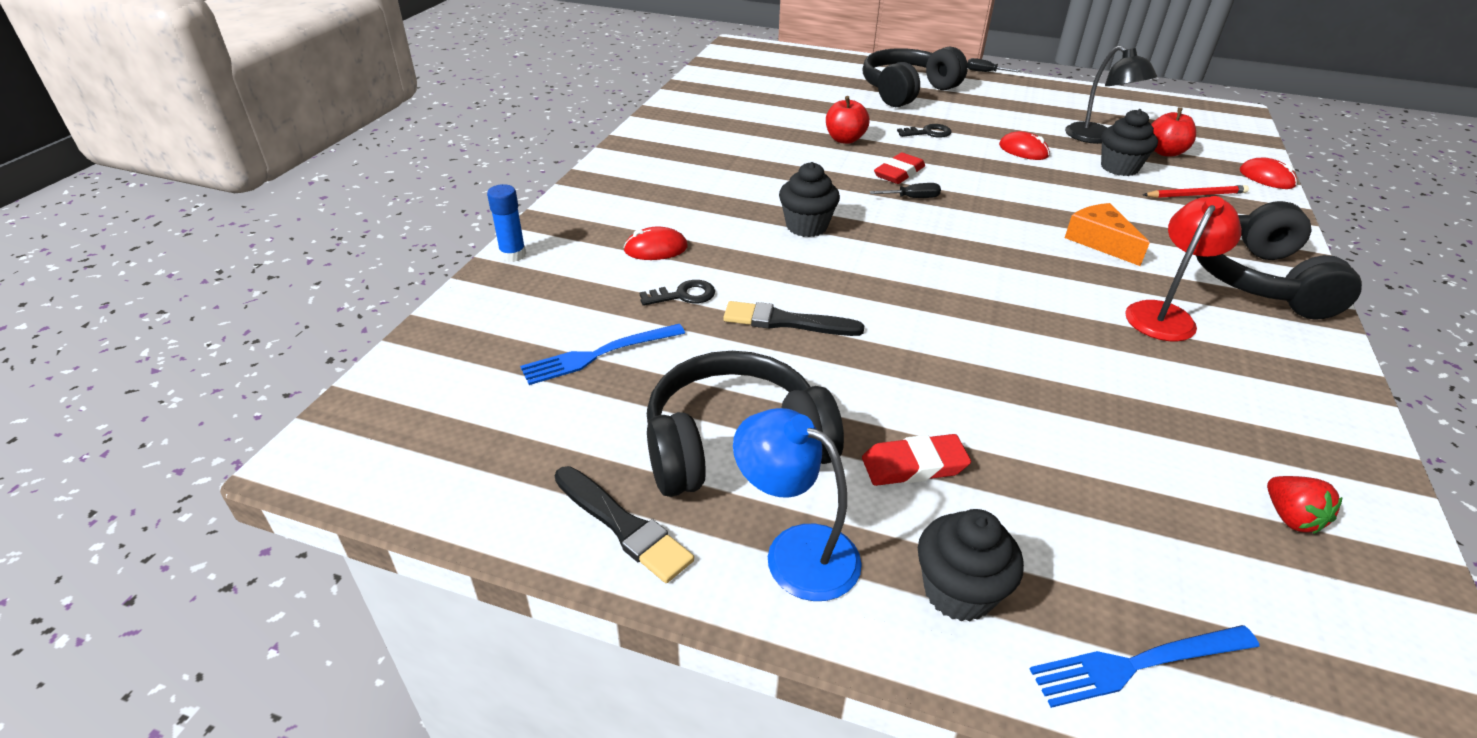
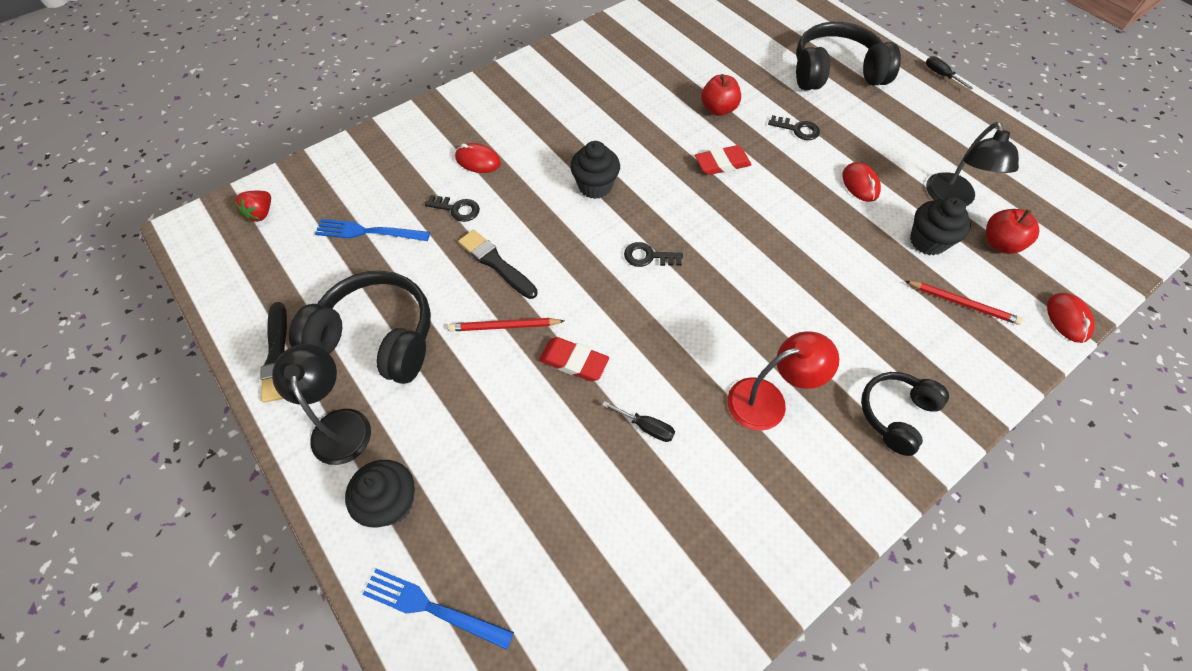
camera: 35 degrees right, 20 degrees up
blue glue stick [487,184,526,262] -> none
blue lamp [733,408,862,601] -> black lamp [272,344,371,465]
red eraser [862,434,971,486] -> red eraser moved to [539,337,609,381]
black screwdriver [870,183,941,198] -> black screwdriver moved to [602,401,675,442]
orange cheese [1065,203,1150,266] -> none
black headphones [1196,201,1362,319] -> black headphones [861,372,949,456], size x0.61
red strawberry [1267,476,1342,534] -> red strawberry moved to [234,191,271,222]
none -> red pencil [449,318,564,331]
none -> black key [624,242,683,267]

